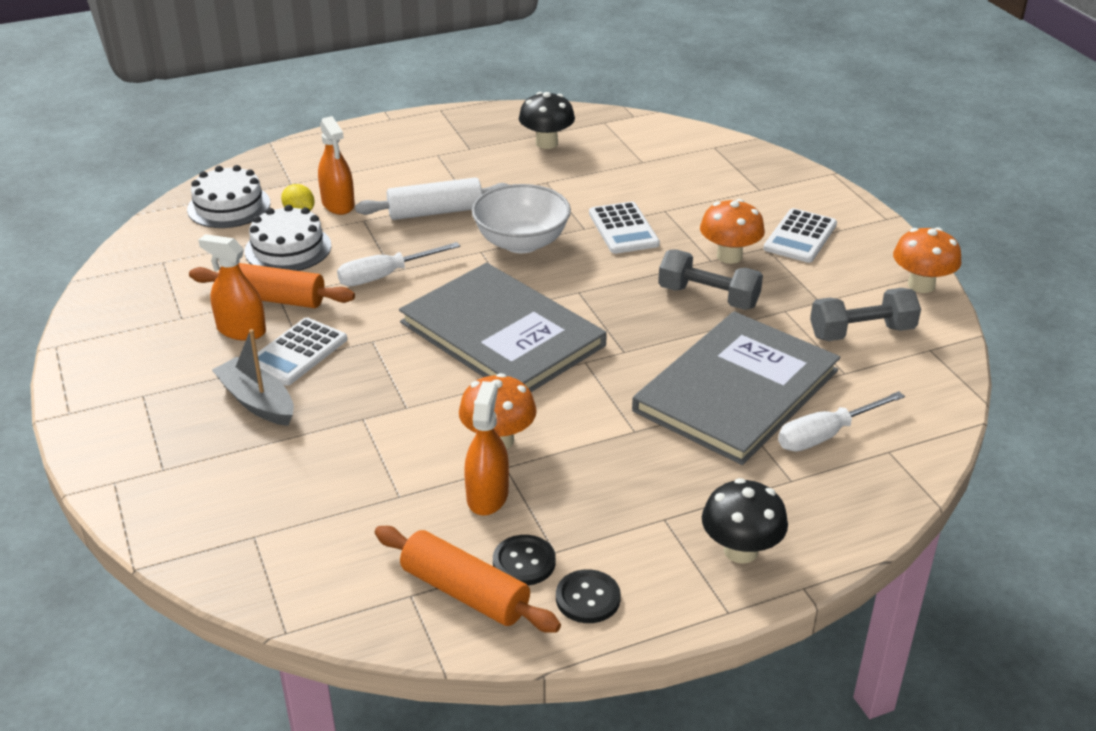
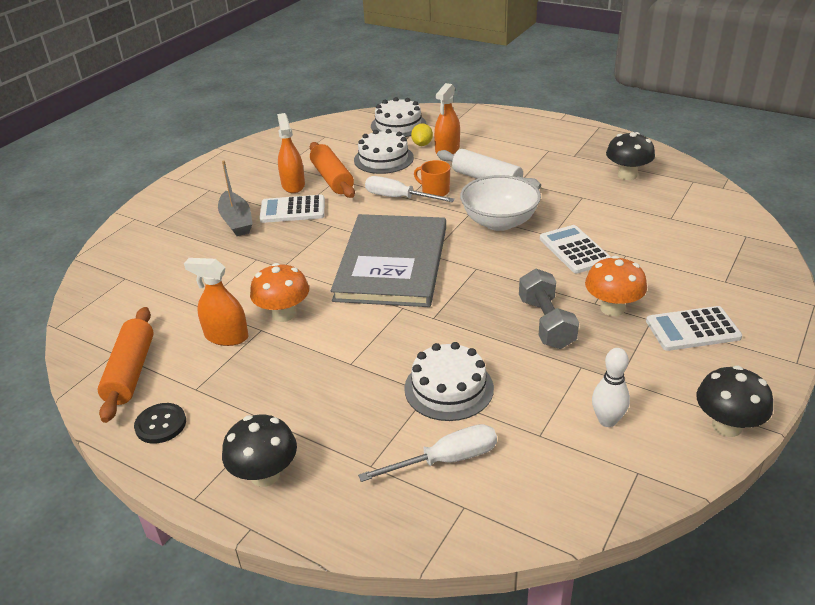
camera: 55 degrees right, 0 degrees up
grey boat [212,329,294,426] -> grey boat turned 150 degrees clockwise [218,161,252,236]
orange spray bottle [464,381,509,515] -> orange spray bottle turned 135 degrees counterclockwise [184,258,248,346]
black button [493,535,556,586] -> none
white calculator [589,202,660,254] -> white calculator turned 120 degrees clockwise [540,225,611,273]
grey book [632,311,840,465] -> white cake [404,342,494,421]
white screwdriver [778,391,905,451] -> white screwdriver turned 135 degrees clockwise [358,424,497,482]
grey dumbbell [810,288,921,341] -> white bowling pin [592,348,630,427]
orange mushroom [893,227,961,293] -> black mushroom [696,366,773,437]
none -> orange mug [414,160,450,196]

